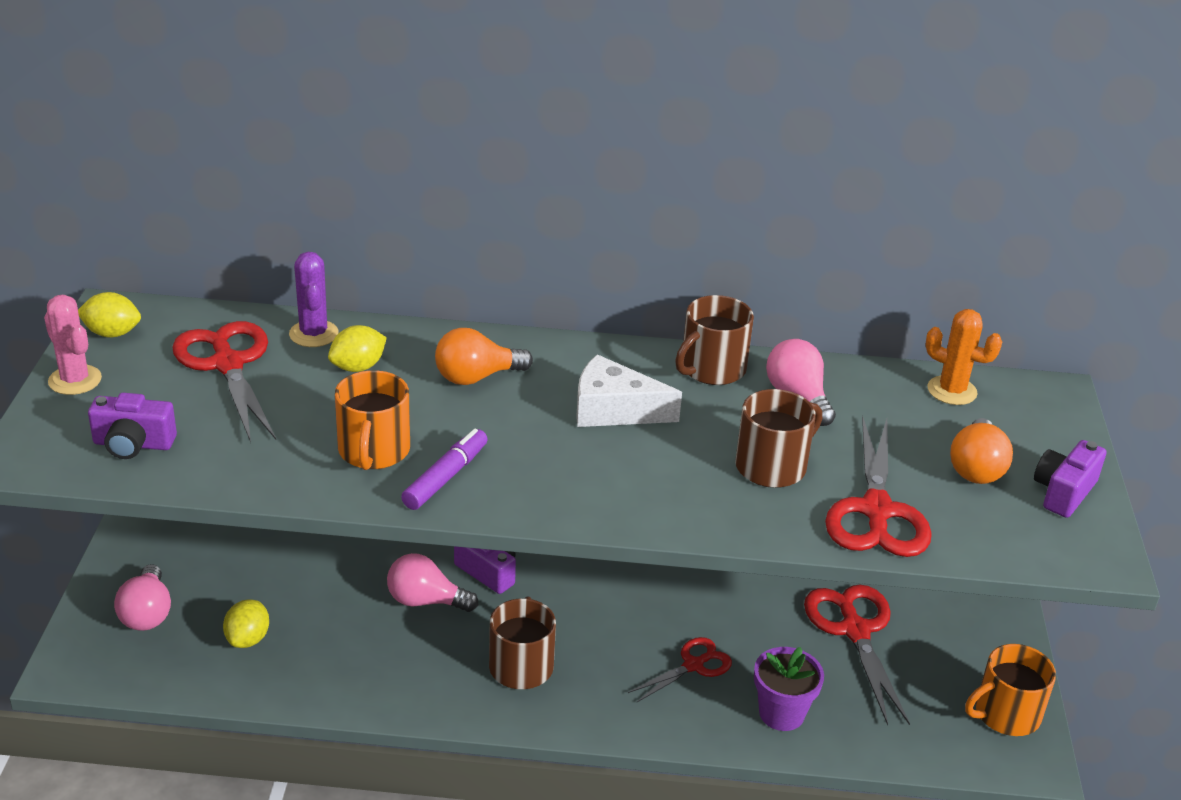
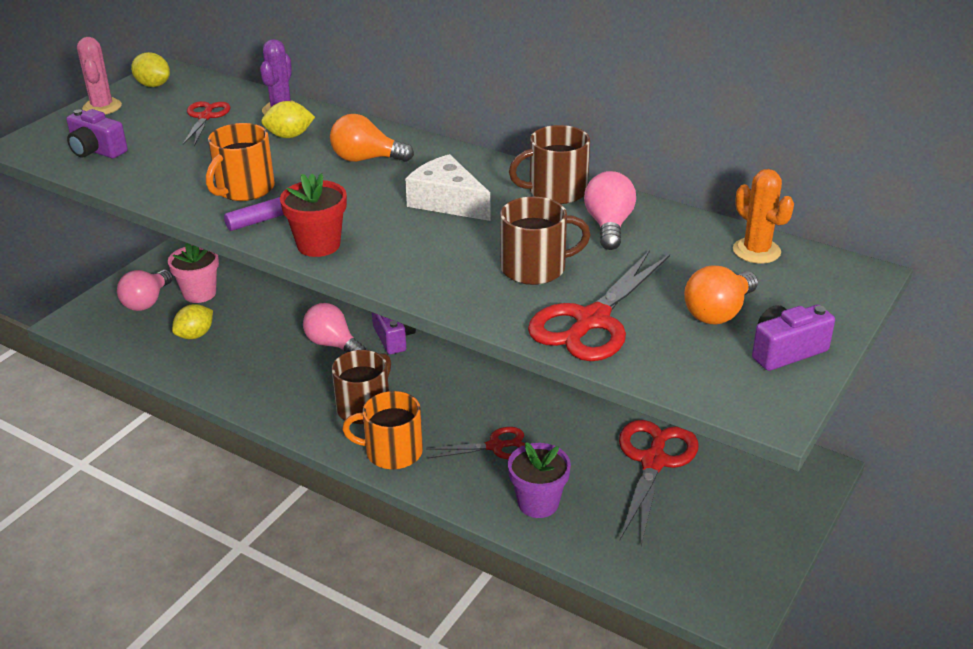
camera: 30 degrees right, 0 degrees up
red scissors [172,321,276,443] -> red scissors [183,101,231,146], size x0.59
orange mug [965,644,1056,736] -> orange mug moved to [342,391,423,469]
none -> pink flower pot [168,243,219,303]
none -> red flower pot [280,173,347,257]

